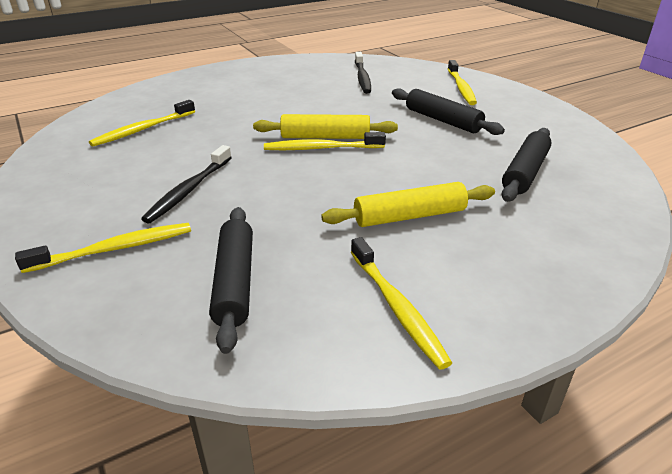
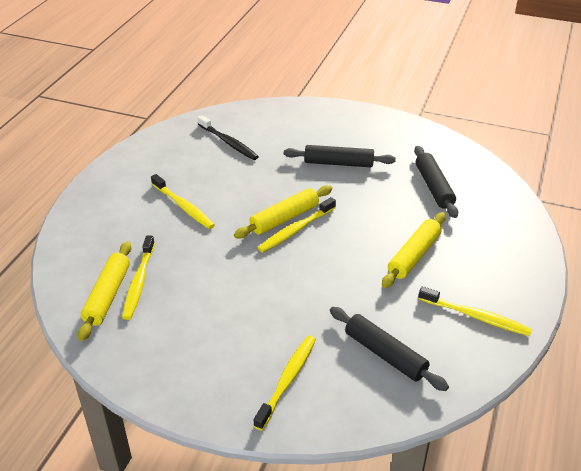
camera: 40 degrees left, 5 degrees up
black toothbrush [141,145,232,224] -> none
yellow toothbrush [448,60,477,105] -> yellow toothbrush moved to [151,174,215,229]
none -> yellow rolling pin [78,241,131,341]

